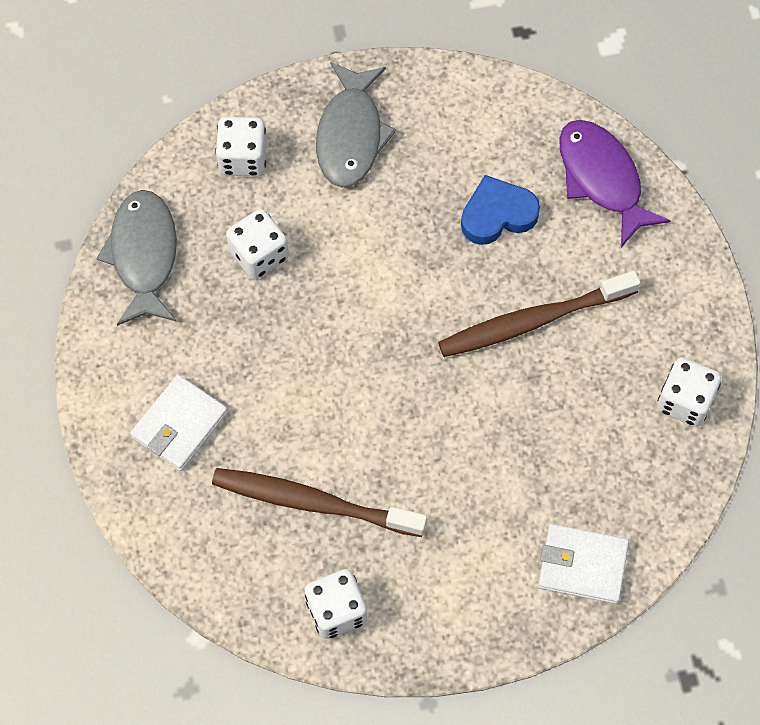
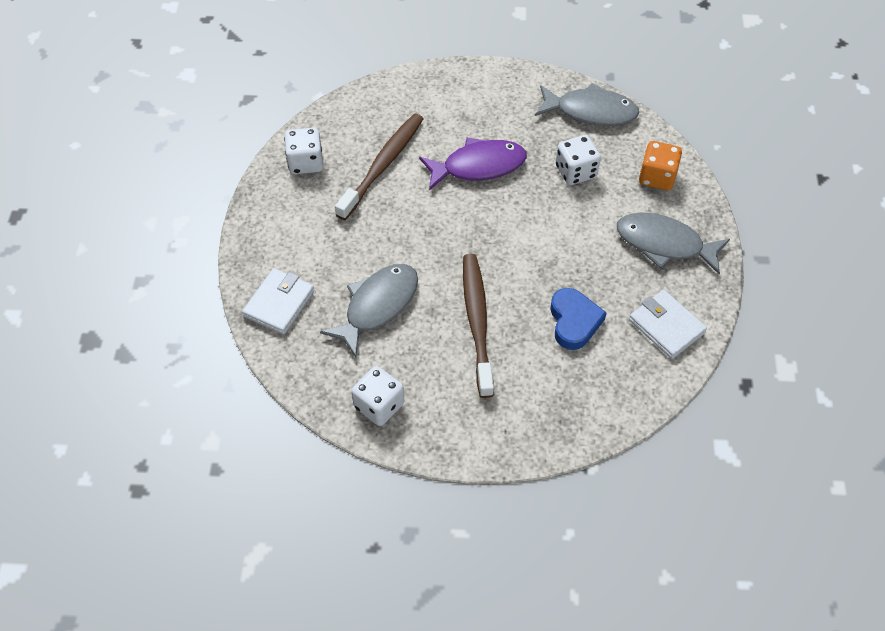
camera: 105 degrees right, 10 degrees down
white wallet [130,375,228,471] -> white wallet moved to [629,290,707,359]
white dice [215,117,267,176] -> orange dice [639,141,682,190]
purple fish [559,120,671,247] -> purple fish moved to [419,137,527,191]
none -> grey fish [320,264,418,357]

